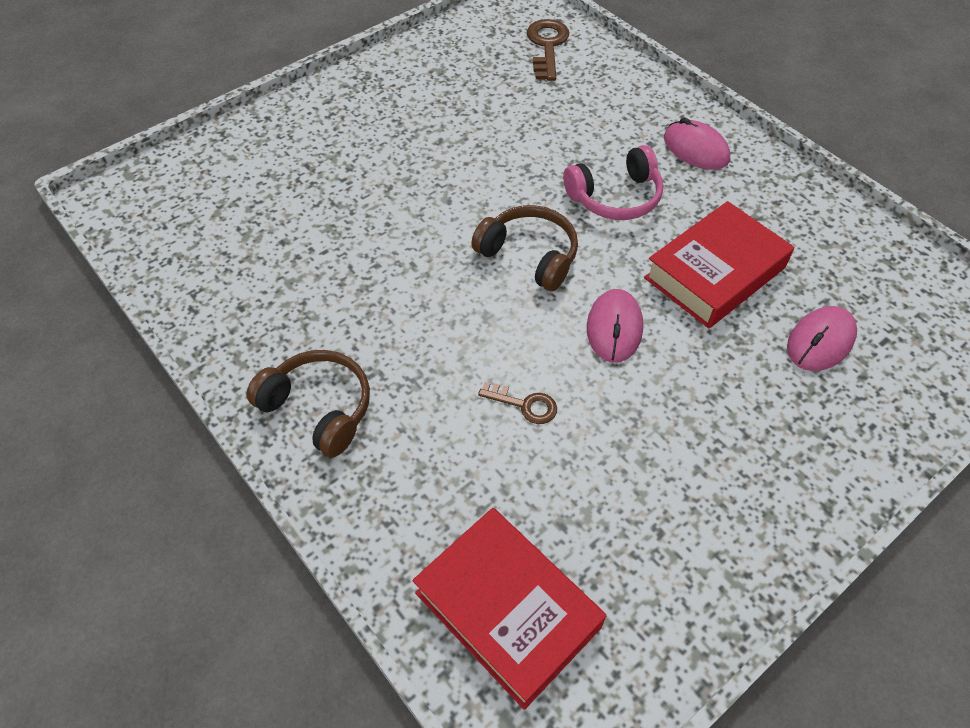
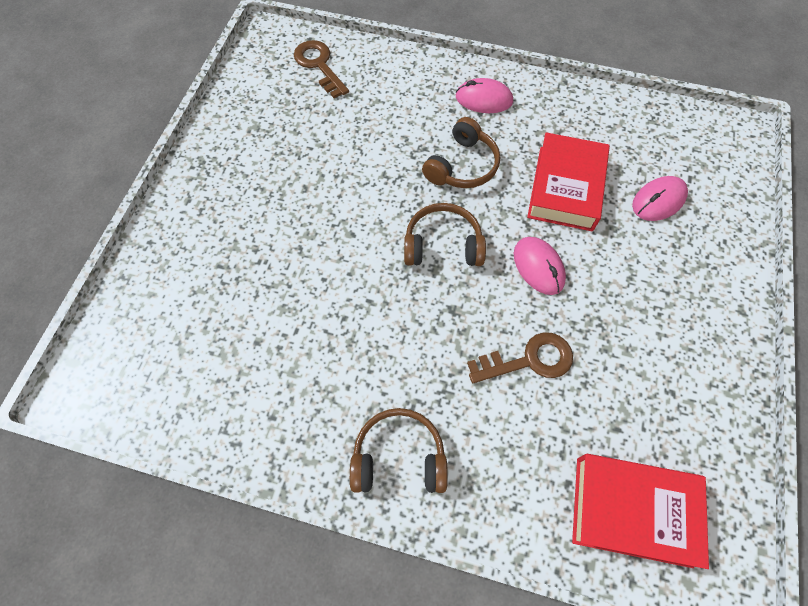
camera: 35 degrees left, 10 degrees up
brown key [478,382,557,424] -> brown key [467,332,573,383], size x1.70
pink headphones [563,145,663,220] -> brown headphones [422,117,500,188]
pink mouse [787,306,857,371] -> pink mouse turned 45 degrees clockwise [632,176,688,221]

